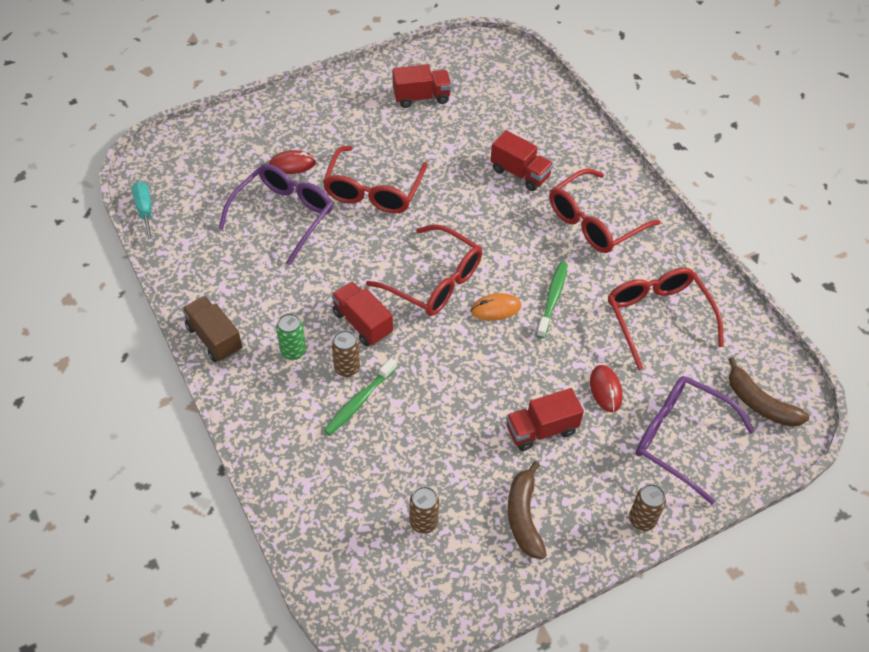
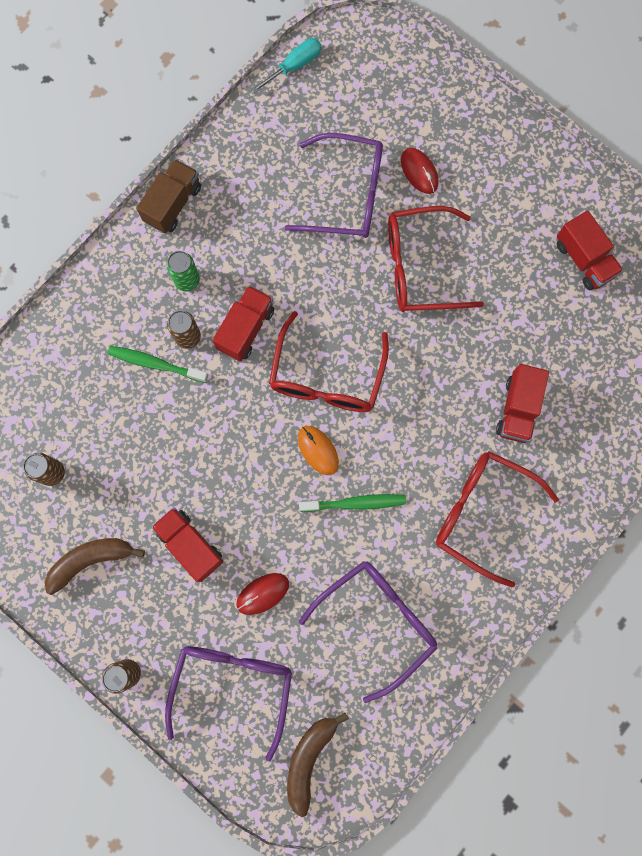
camera: 70 degrees right, 25 degrees up
red glasses [608,268,724,370] -> purple glasses [299,561,437,703]

